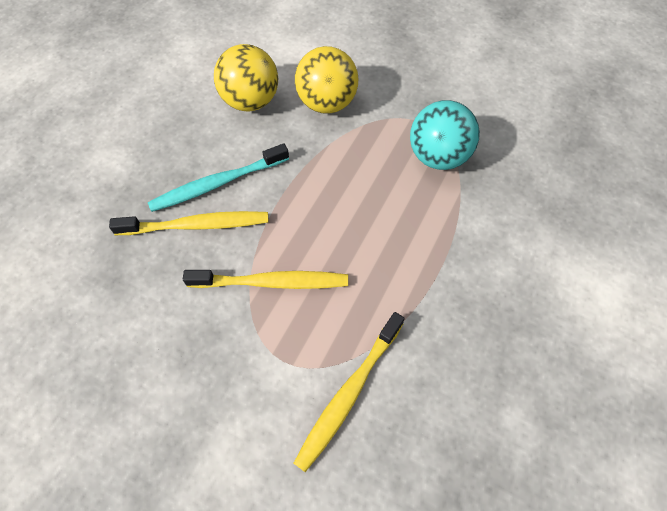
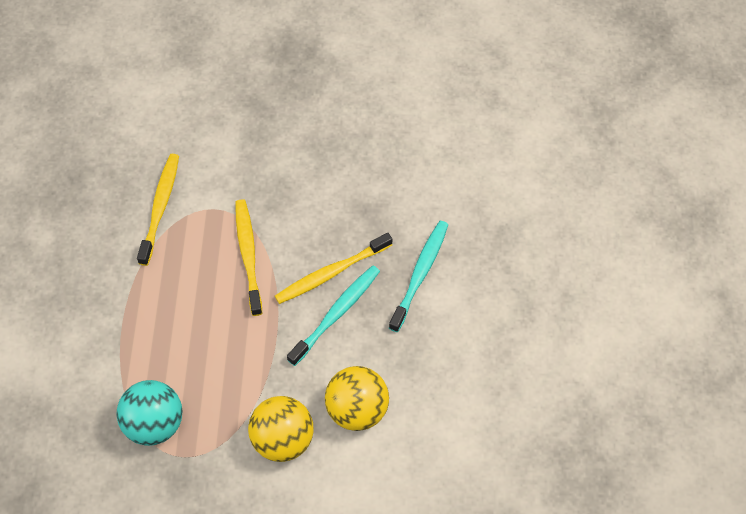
camera: 155 degrees right, 0 degrees up
yellow toothbrush [183,270,348,289] -> yellow toothbrush turned 105 degrees clockwise [235,199,262,316]
none -> turquoise toothbrush [389,221,448,332]

